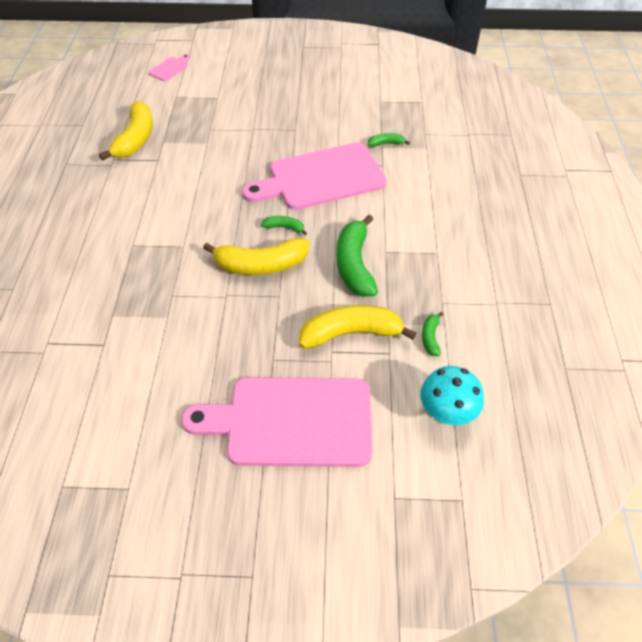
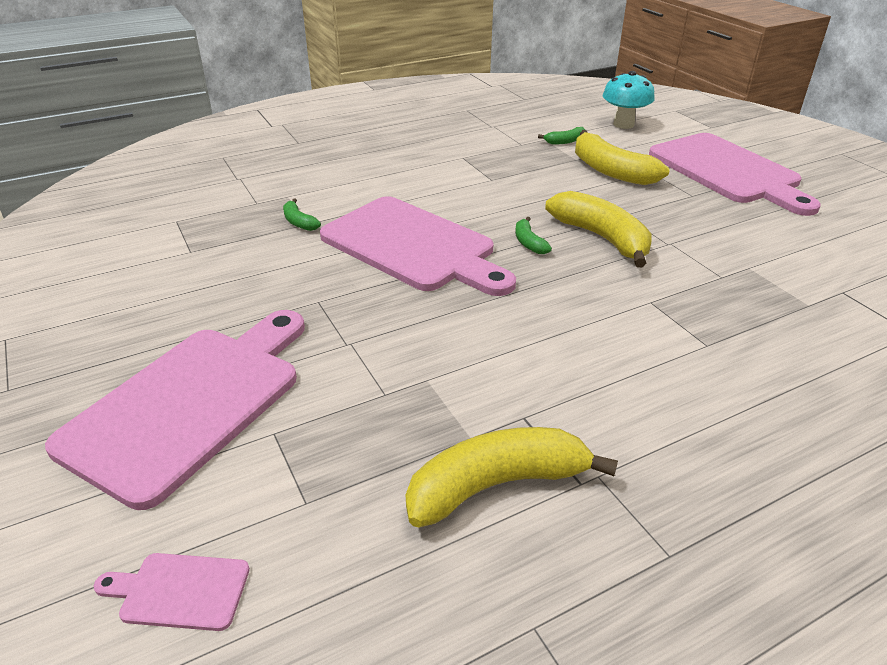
camera: 120 degrees left, 15 degrees down
green banana [336,215,378,297] -> none
none -> pink cutting board [45,310,305,510]

